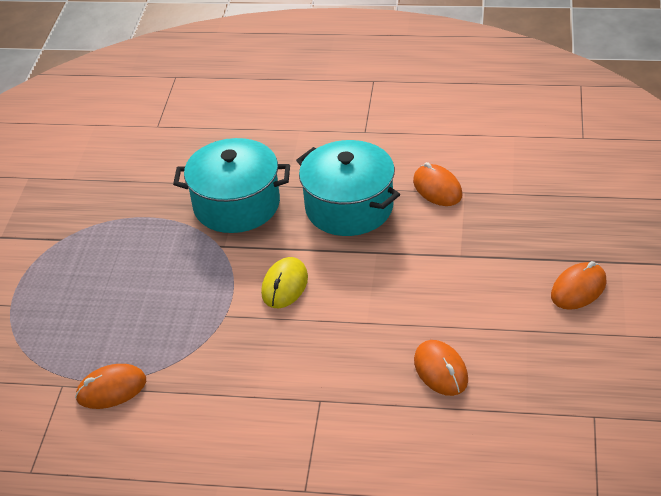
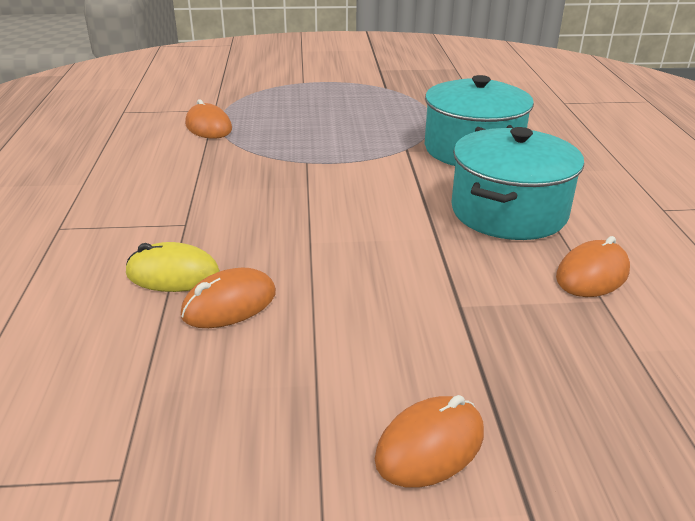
camera: 75 degrees right, 10 degrees down
yellow mouse [261,257,308,308] -> yellow mouse moved to [126,242,220,292]
orange mouse [551,261,607,310] -> orange mouse turned 75 degrees counterclockwise [375,395,484,488]

